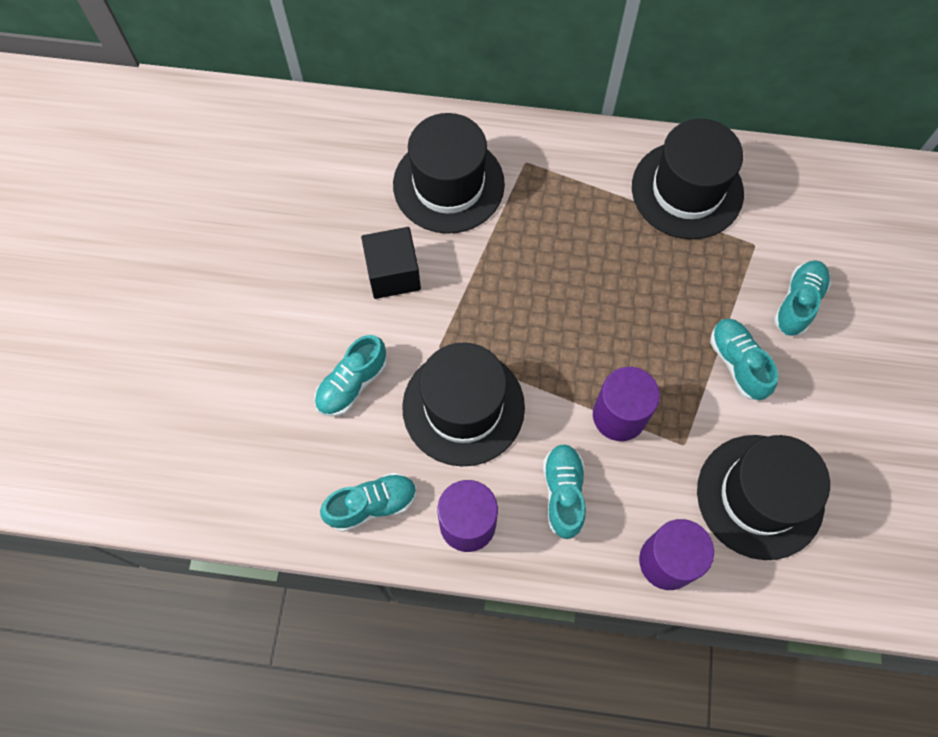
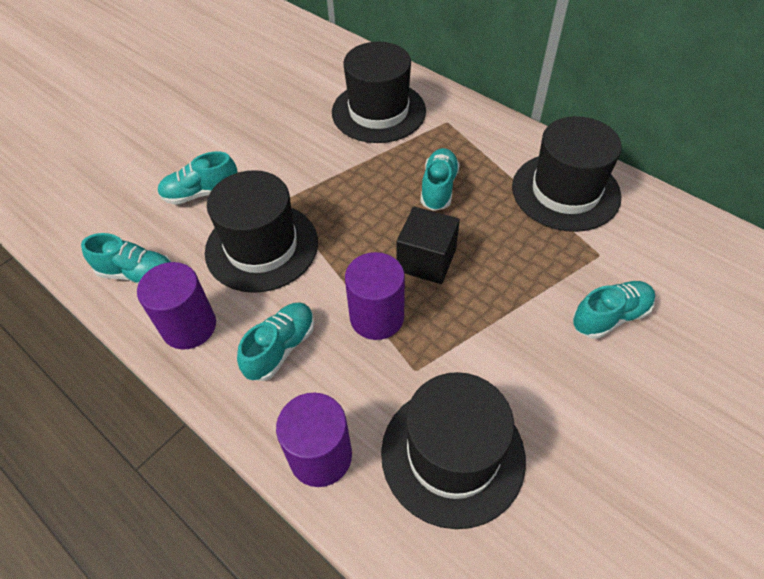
camera: 35 degrees right, 15 degrees down
black cube [361,227,421,299] -> black cube moved to [397,207,460,284]
turquoise shoe [710,318,778,400] -> turquoise shoe moved to [420,148,460,211]

